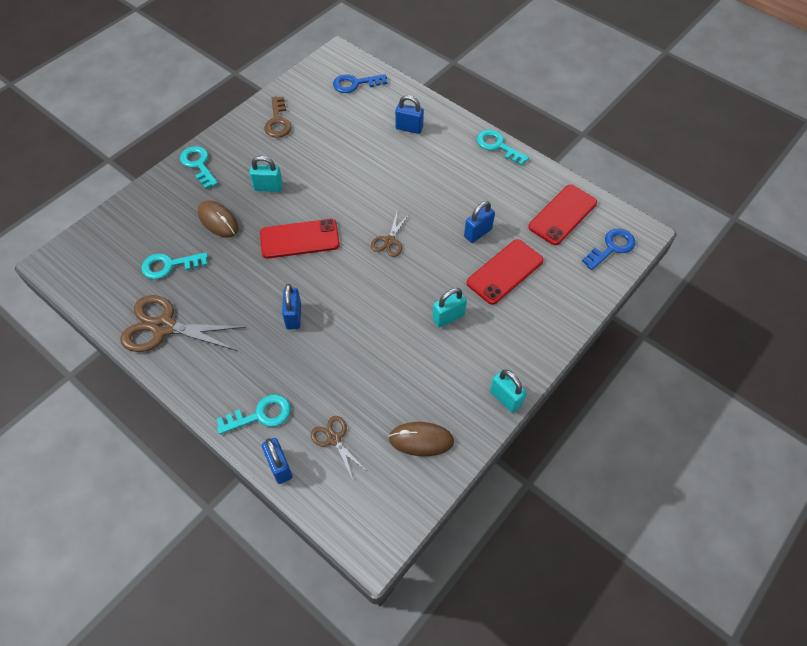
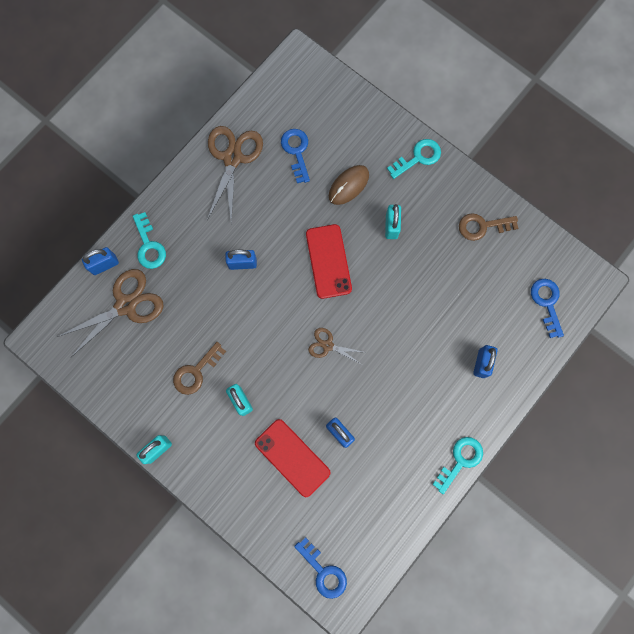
camera: 90 degrees right, 20 degrees up
turquoise key [141,252,208,279] -> blue key [281,129,310,183]
brown scissors [311,416,367,479] -> brown scissors [57,269,164,357], size x1.90
brown mouse [389,422,454,456] -> none
red phone [528,185,597,245] -> none
none -> brown key [173,342,226,395]

